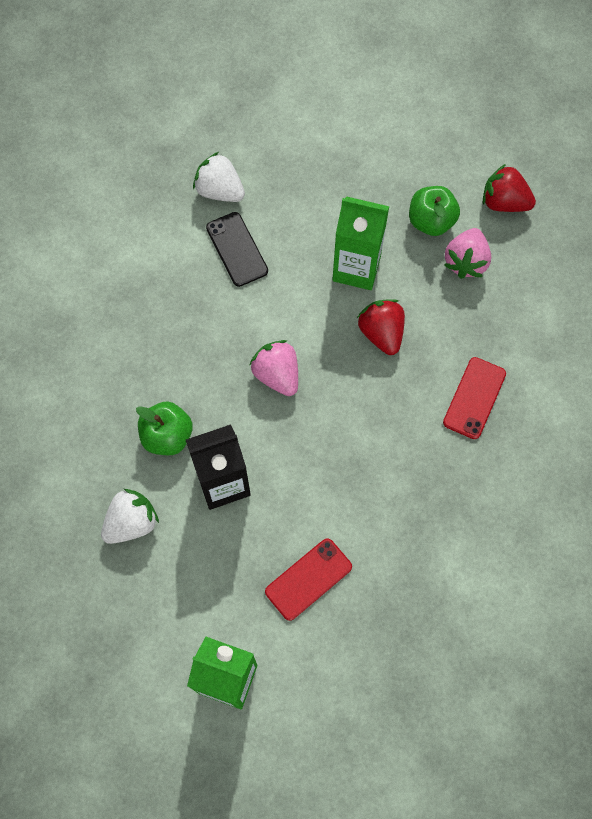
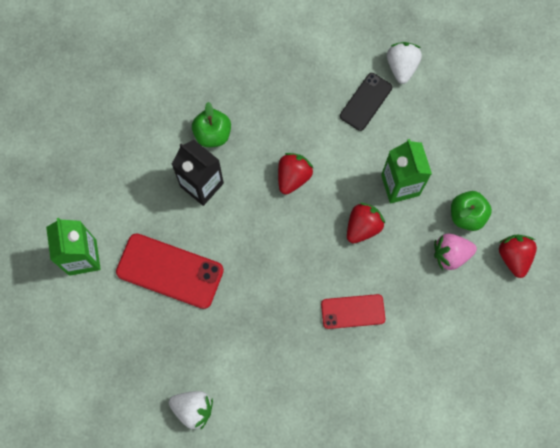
camera: 60 degrees right, 5 degrees up
white strawberry [101,489,159,544] -> white strawberry moved to [169,391,213,429]
pink strawberry [250,340,298,396] -> red strawberry [278,153,314,195]
red phone [265,538,352,621] -> red phone [116,233,224,309], size x1.64

